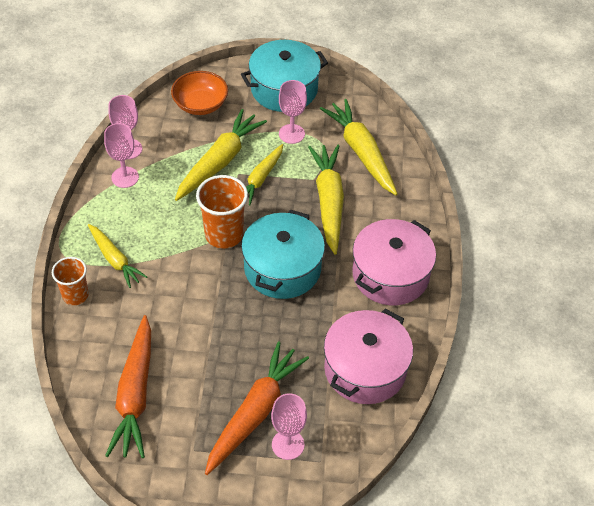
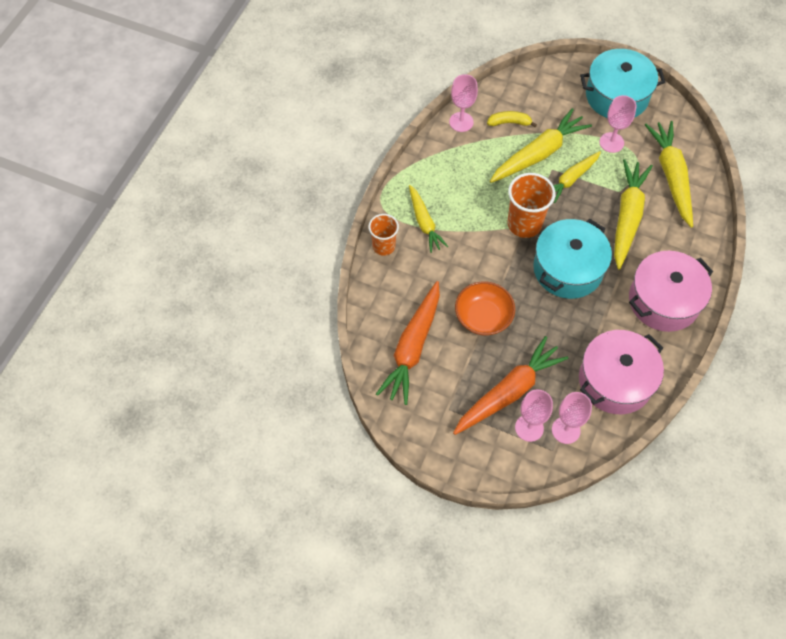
camera: 20 degrees right, 10 degrees up
pink goblet [104,123,139,188] -> pink goblet moved to [552,392,592,444]
orange bowl [171,71,228,115] -> orange bowl moved to [455,281,515,335]
none -> yellow banana [487,111,537,127]

